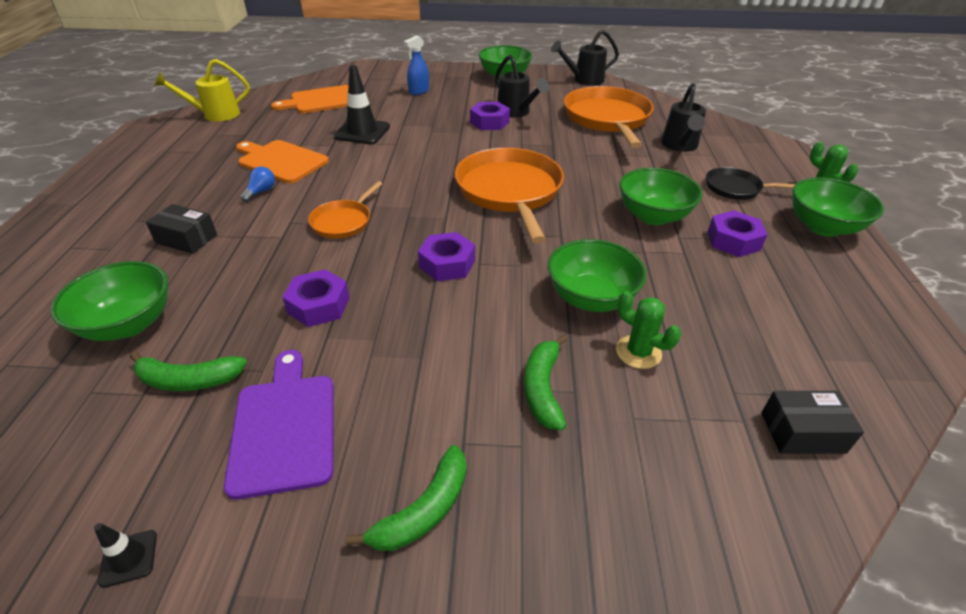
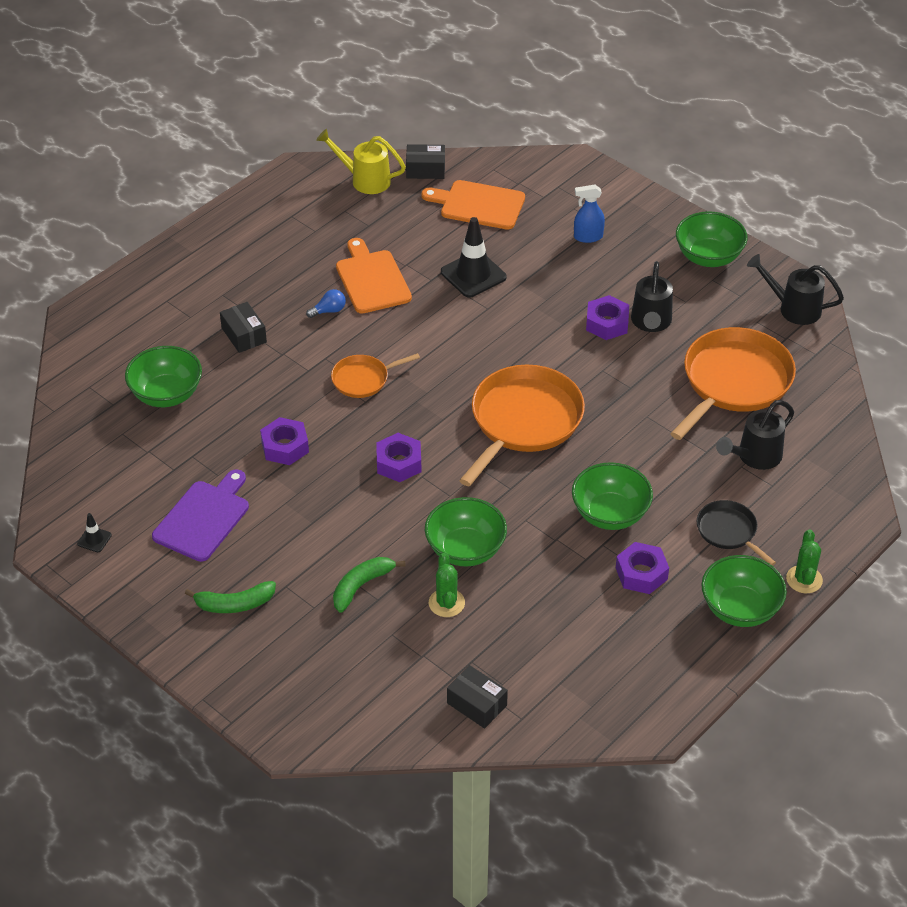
camera: 40 degrees right, 5 degrees up
green banana [130,351,247,391] -> none
none -> black box [406,144,445,179]

